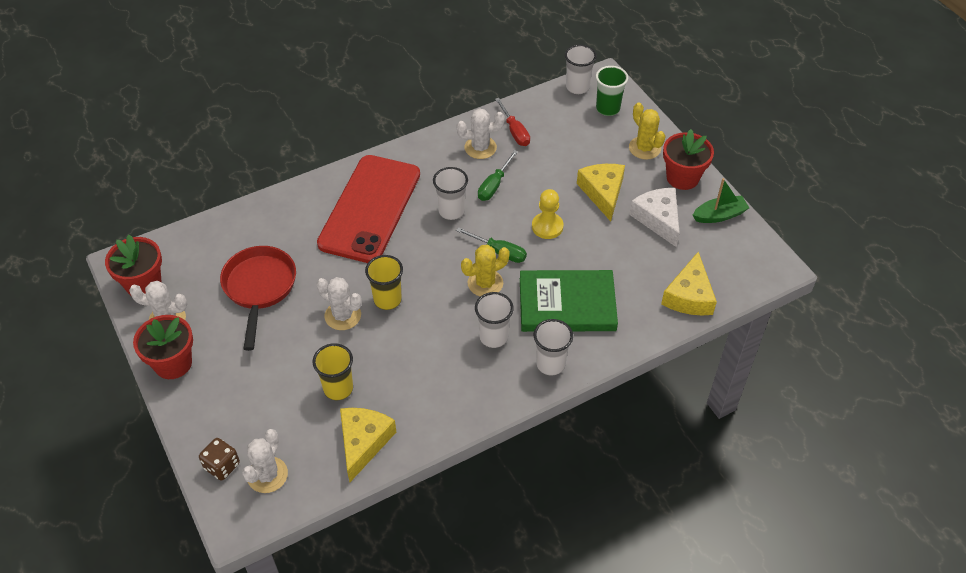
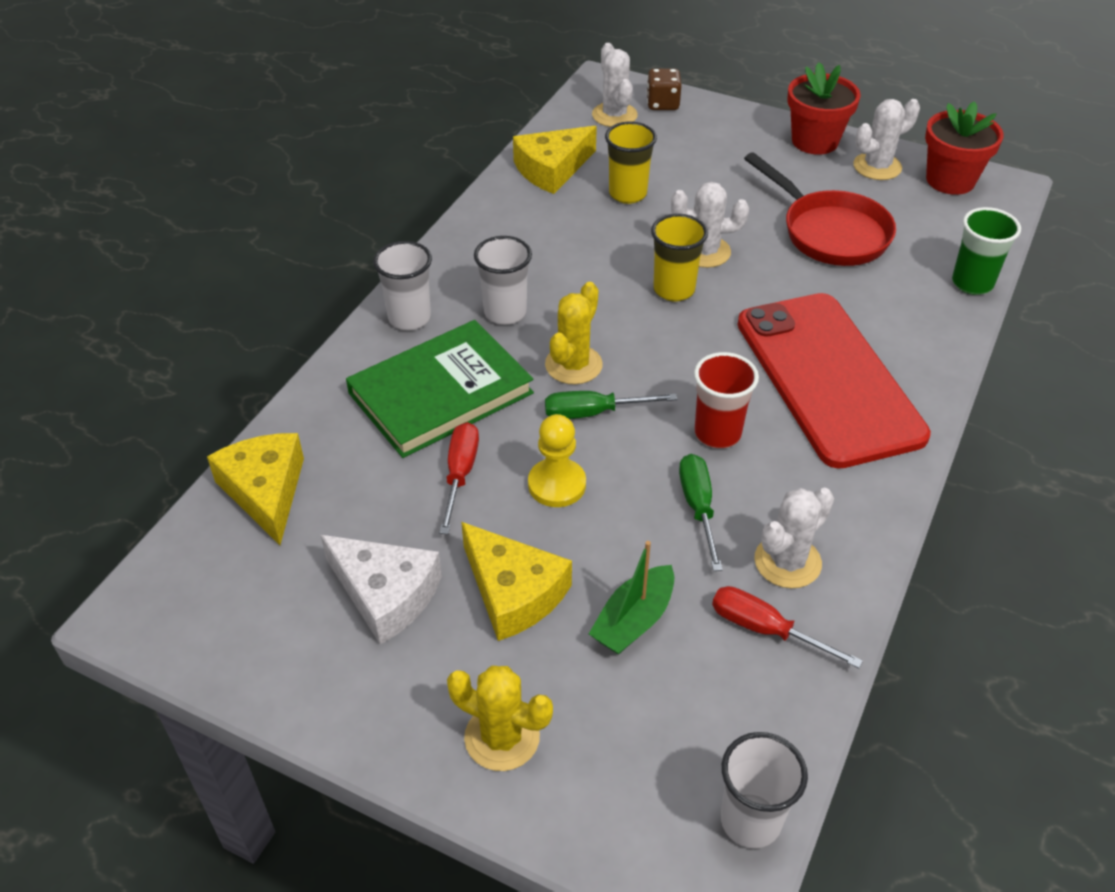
camera: 145 degrees right, 5 degrees down
yellow cheese [340,408,396,482] -> yellow cheese turned 75 degrees clockwise [513,126,597,194]
white cup [433,167,468,220] -> red cup [694,352,759,448]
green cup [596,66,628,116] -> green cup moved to [952,207,1021,295]
red flower pot [663,129,714,190] -> none
green boat [693,178,749,223] -> green boat moved to [589,541,674,655]
none -> red screwdriver [439,422,479,534]

